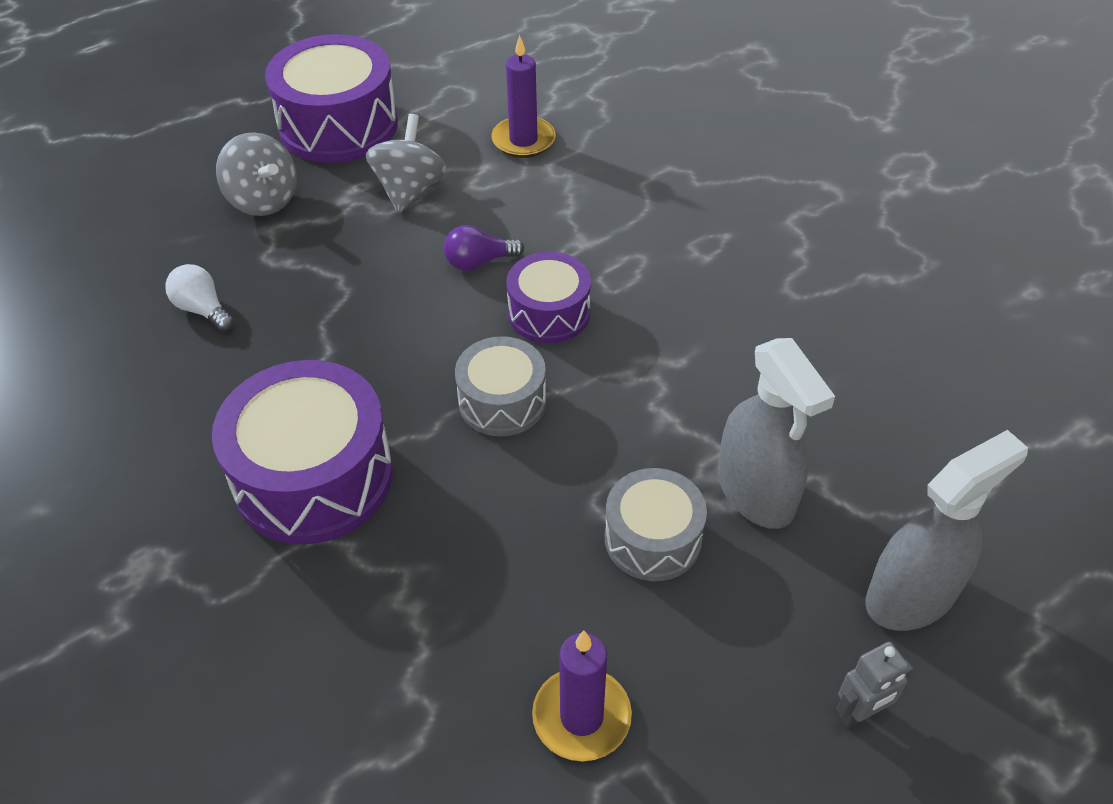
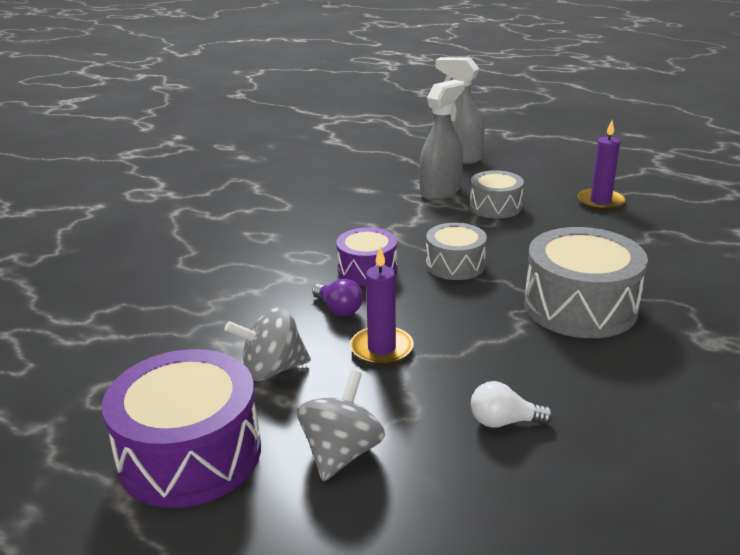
camera: 115 degrees left, 20 degrees down
white light bulb [165,264,234,332] -> white light bulb turned 75 degrees clockwise [471,381,553,428]
purple drum [212,360,393,544] -> grey drum [524,227,648,338]
purple candle [491,35,556,158] -> purple candle moved to [350,247,414,365]
grey robot [836,642,914,728] -> none

